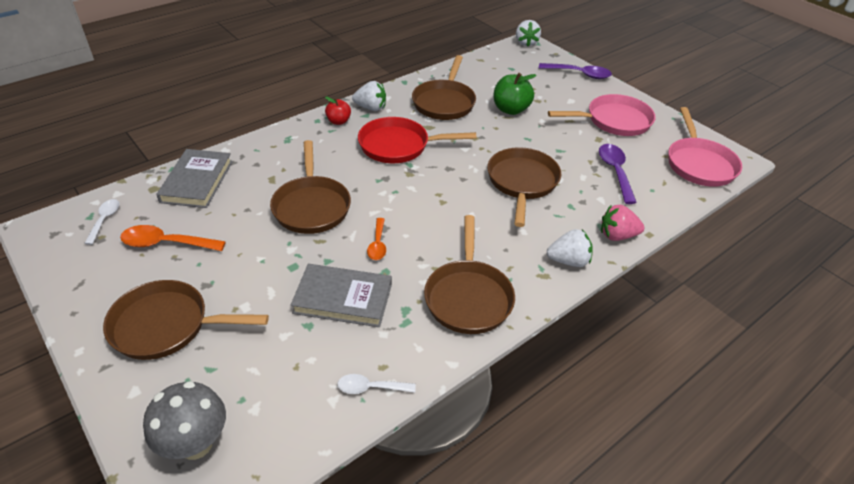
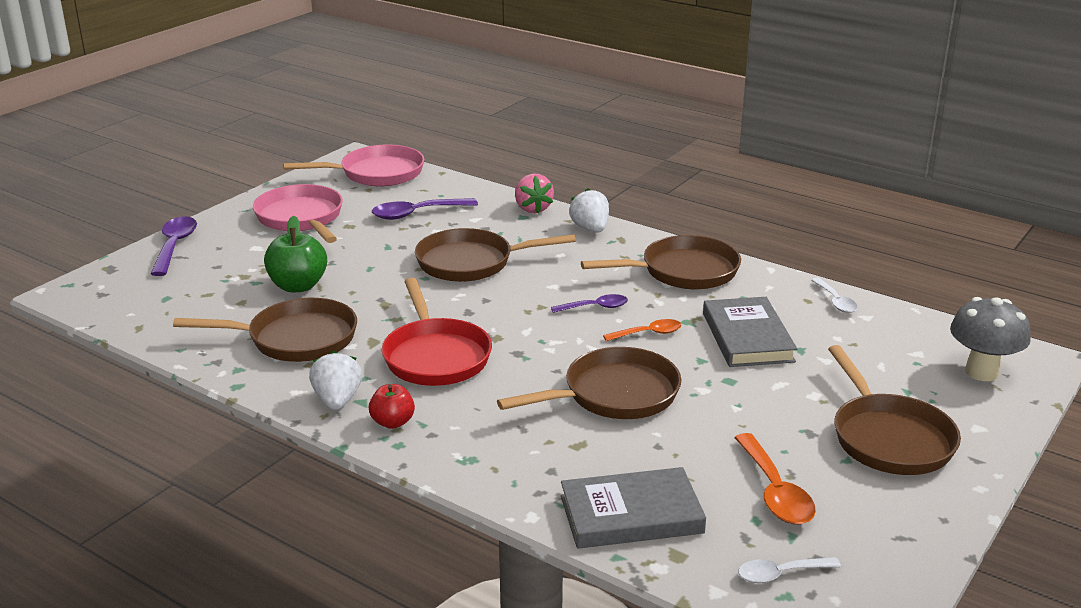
camera: 105 degrees left, 15 degrees down
white strawberry [516,20,541,46] -> none
none -> purple spoon [551,294,628,313]

